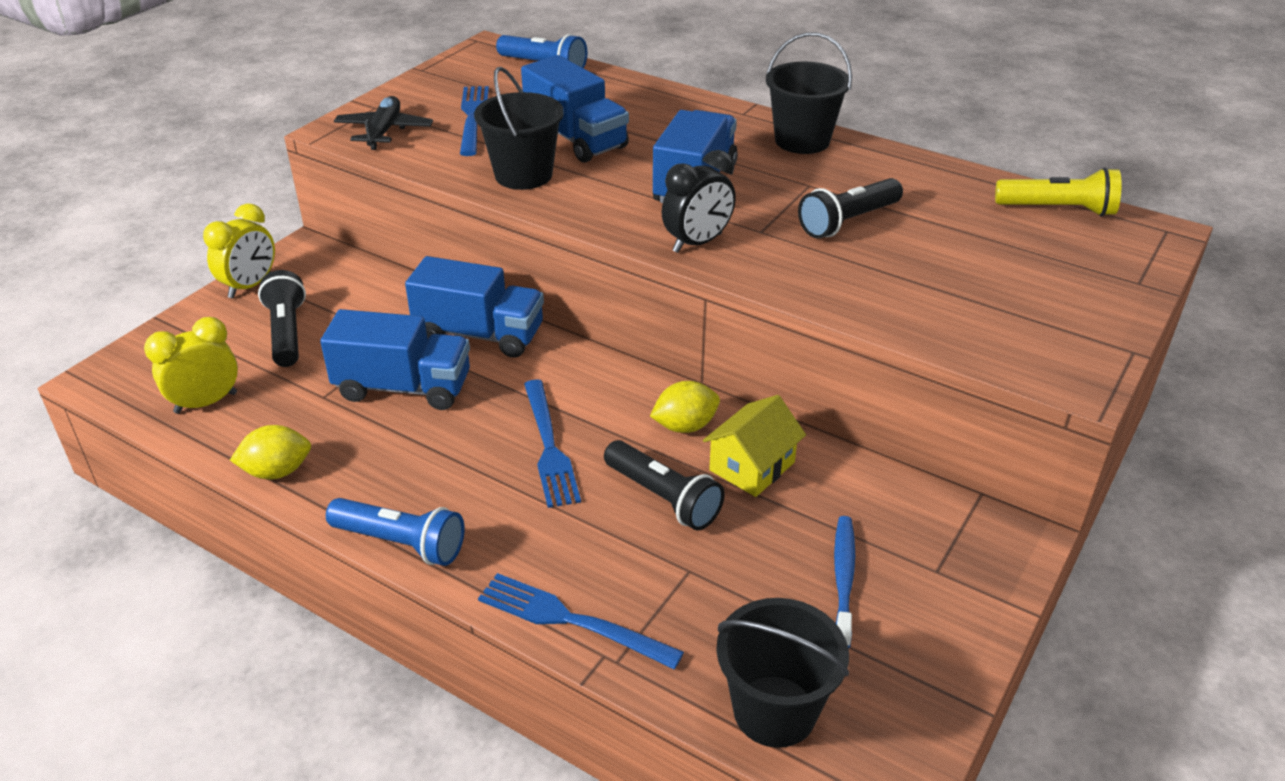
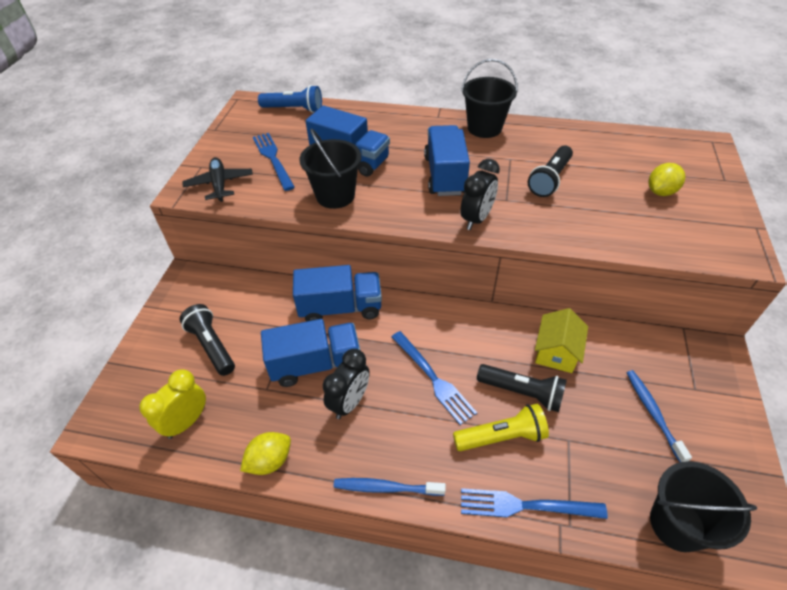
camera: 20 degrees left, 10 degrees up
yellow clock [203,203,275,298] -> none
blue flashlight [326,498,465,566] -> blue toothbrush [333,478,446,496]
yellow lemon [650,381,720,433] -> yellow lemon moved to [648,163,685,196]
yellow flashlight [995,167,1122,217] -> yellow flashlight moved to [453,404,549,451]
none -> black clock [323,349,370,419]

